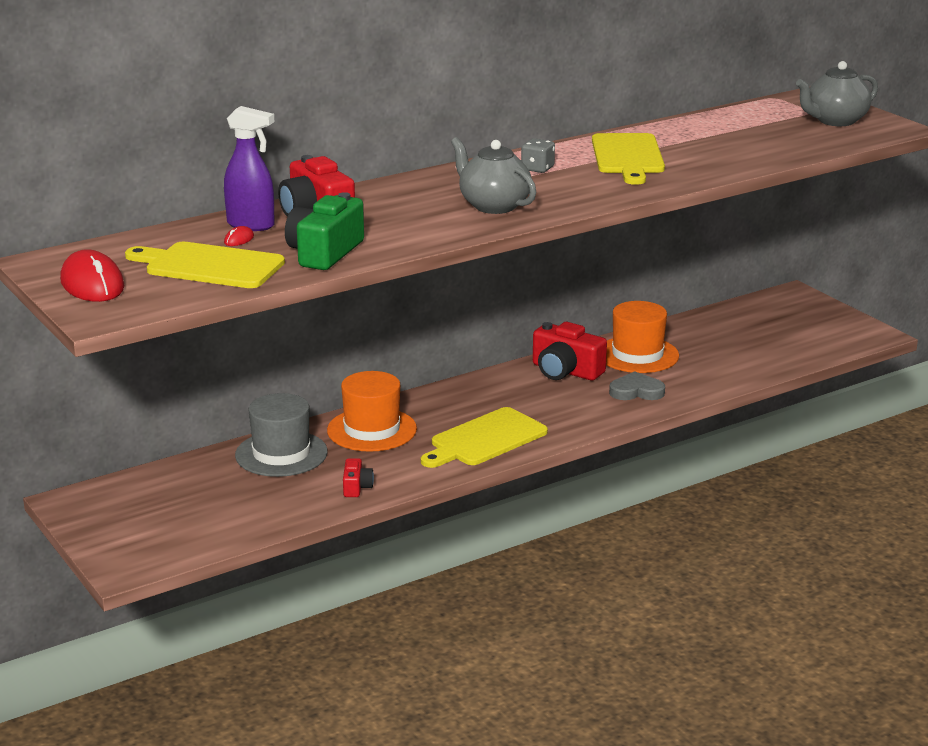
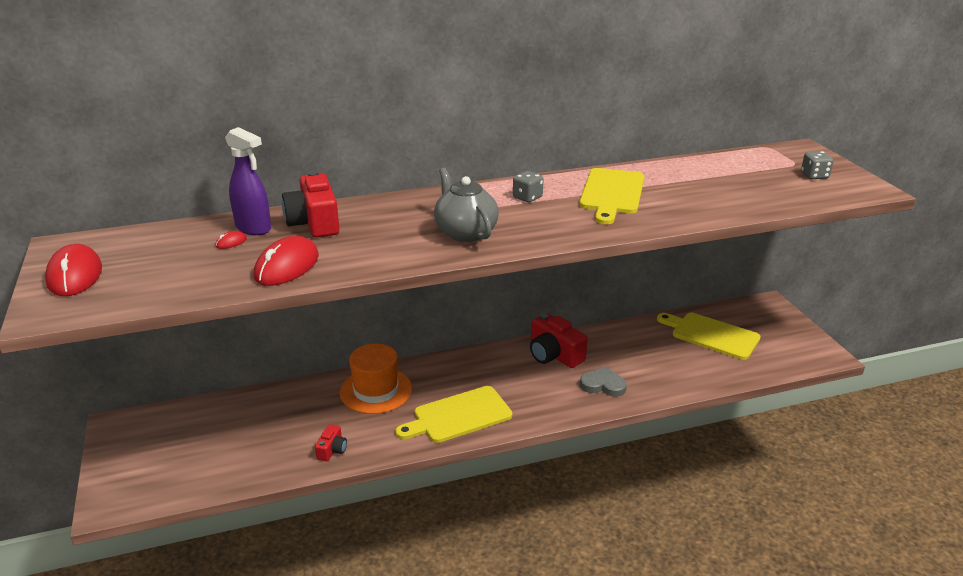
camera: 15 degrees right, 5 degrees up
yellow cutting board [125,242,285,288] -> yellow cutting board moved to [657,313,761,360]
grey hat [235,393,328,477] -> none
green camera [285,192,364,270] -> red mouse [254,236,319,286]
orange hat [606,301,679,373] -> none
grey teapot [796,61,878,126] -> grey dice [801,151,833,179]

